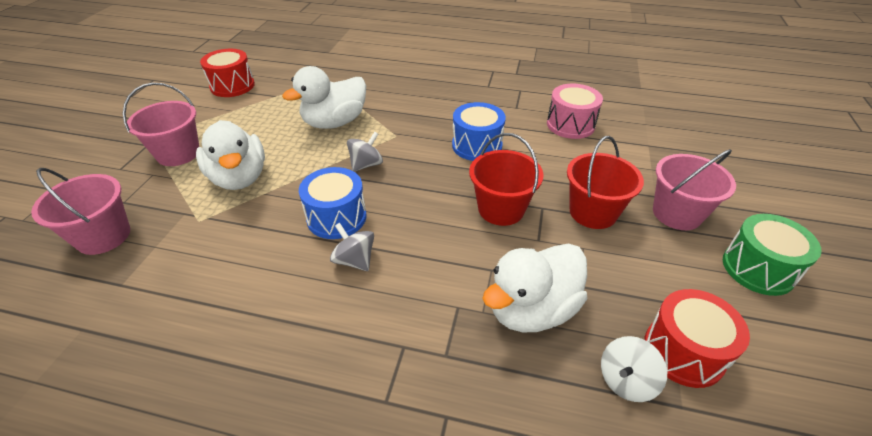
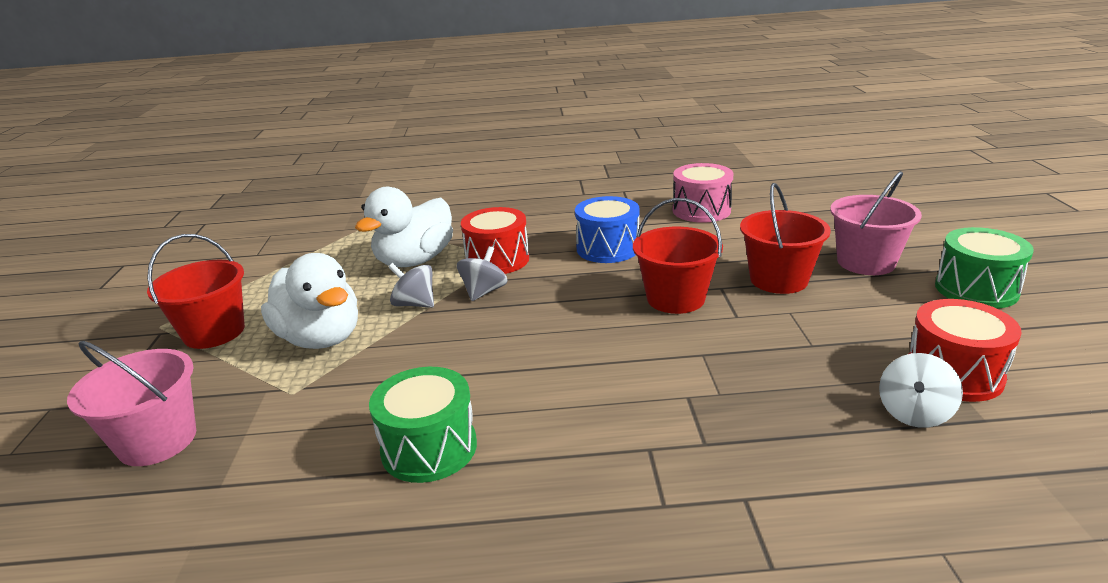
camera: 15 degrees left, 15 degrees down
pink bucket [123,83,199,166] -> red bucket [147,234,245,349]
red drum [200,49,255,97] -> red drum moved to [461,207,529,274]
blue drum [299,167,367,239] -> none
grey spinning top [330,223,374,271] -> grey spinning top moved to [389,263,434,308]
white duck [482,244,588,332] -> none
none -> green drum [369,367,477,483]

